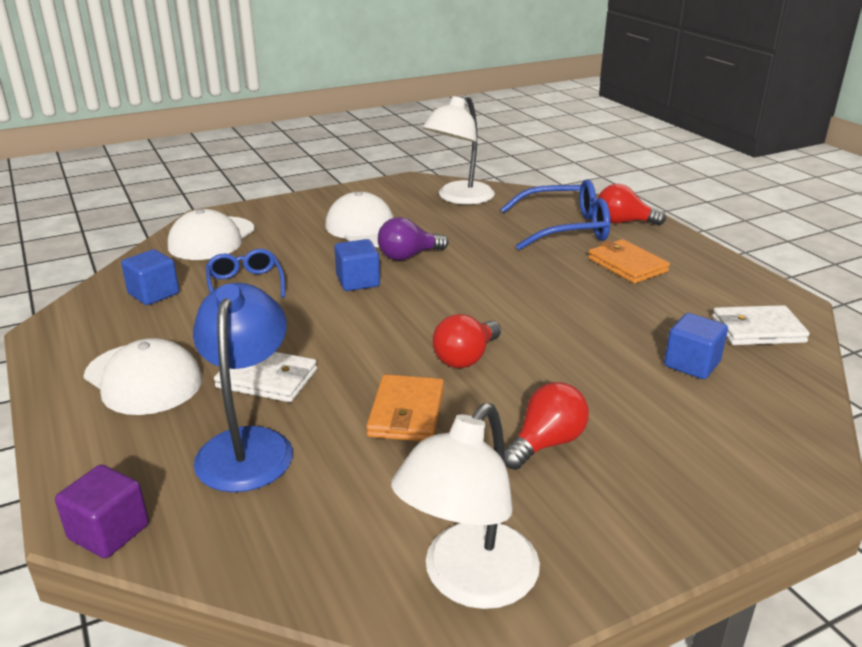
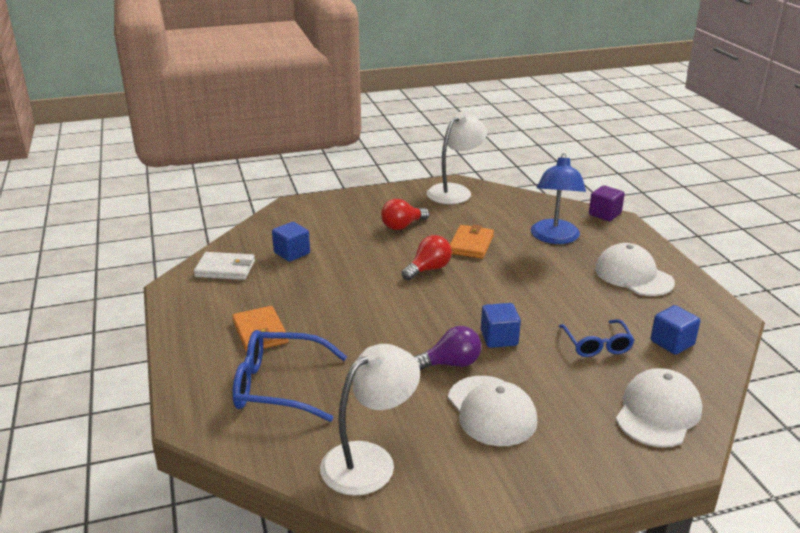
camera: 170 degrees left, 0 degrees up
white wallet [214,352,317,402] -> none
red light bulb [598,184,666,226] -> none

